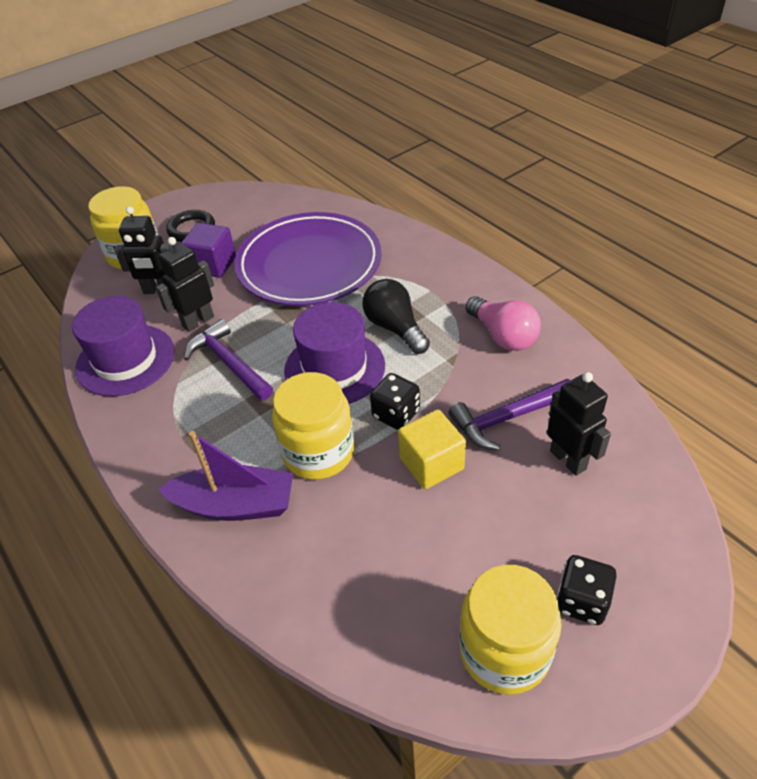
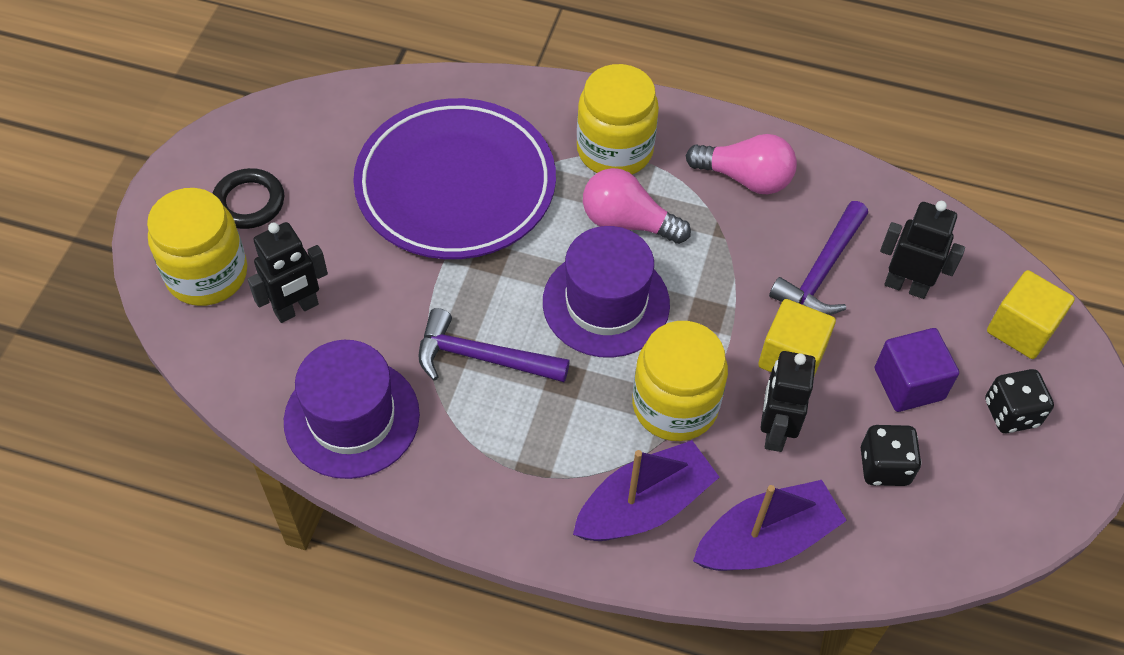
camera: 40 degrees left, 10 degrees up
black robot [156,237,214,332] -> black robot moved to [760,351,816,452]
purple cube [181,223,236,278] -> purple cube moved to [875,328,959,412]
black light bulb [363,279,430,354] -> pink light bulb [583,168,691,244]
black dice [370,373,420,430] -> black dice moved to [861,425,922,486]
yellow jar [459,565,562,695] -> yellow jar moved to [577,64,659,174]
none -> purple boat [693,480,847,571]
none -> yellow cube [987,270,1075,359]

